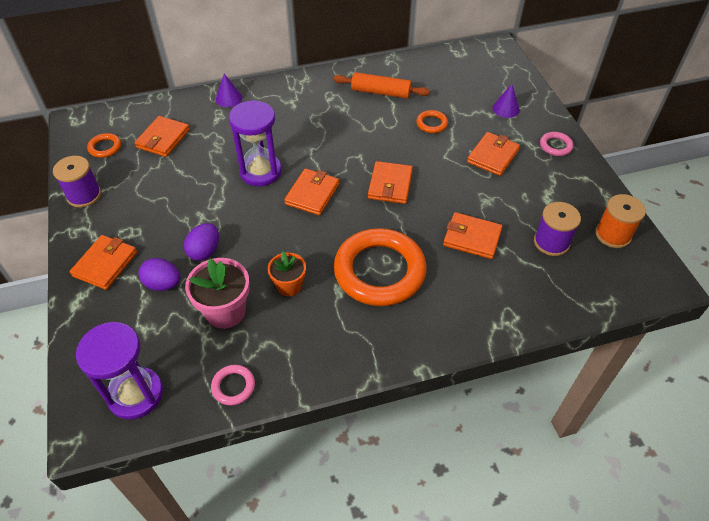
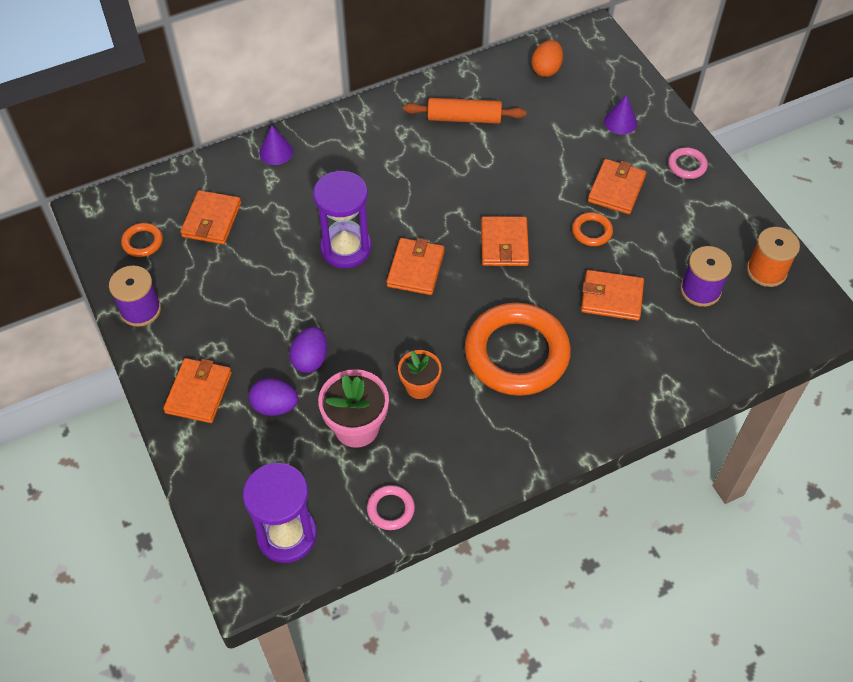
camera: 10 degrees left, 5 degrees up
orange ring [416,110,448,133] -> orange ring moved to [572,212,613,246]
none -> orange egg [531,40,563,77]

